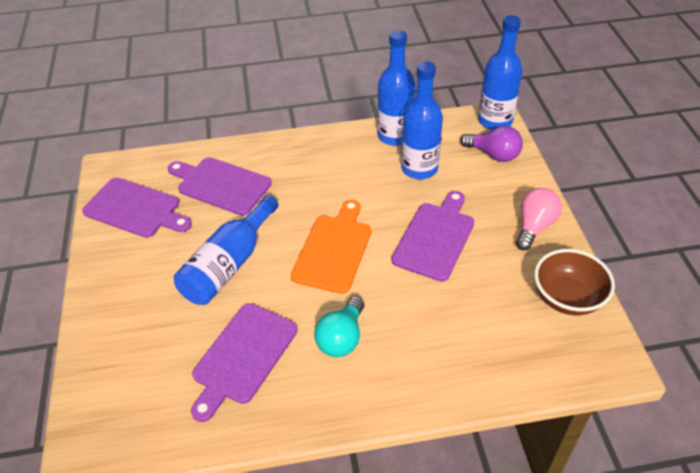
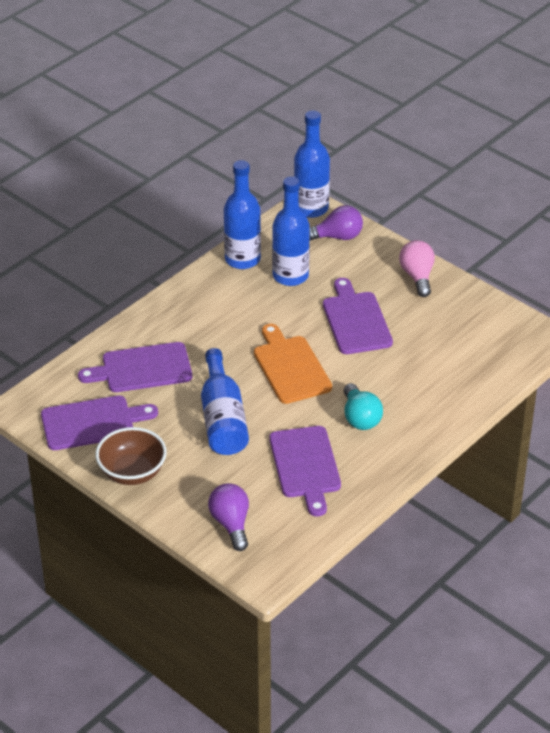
camera: 40 degrees left, 5 degrees down
brown bowl [534,249,615,315] -> brown bowl moved to [95,427,167,485]
none -> purple light bulb [208,483,249,551]

